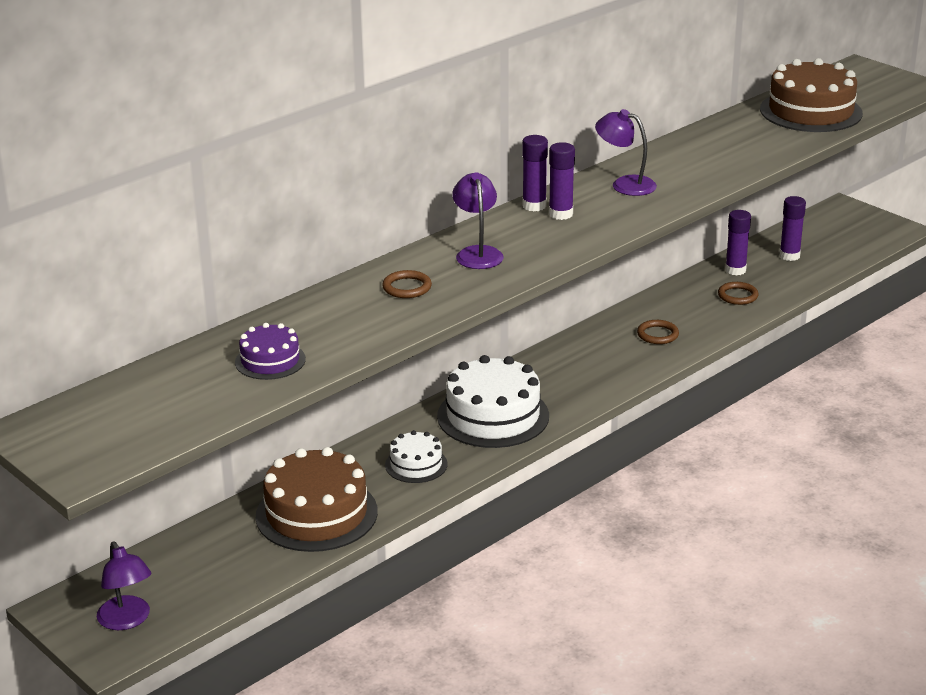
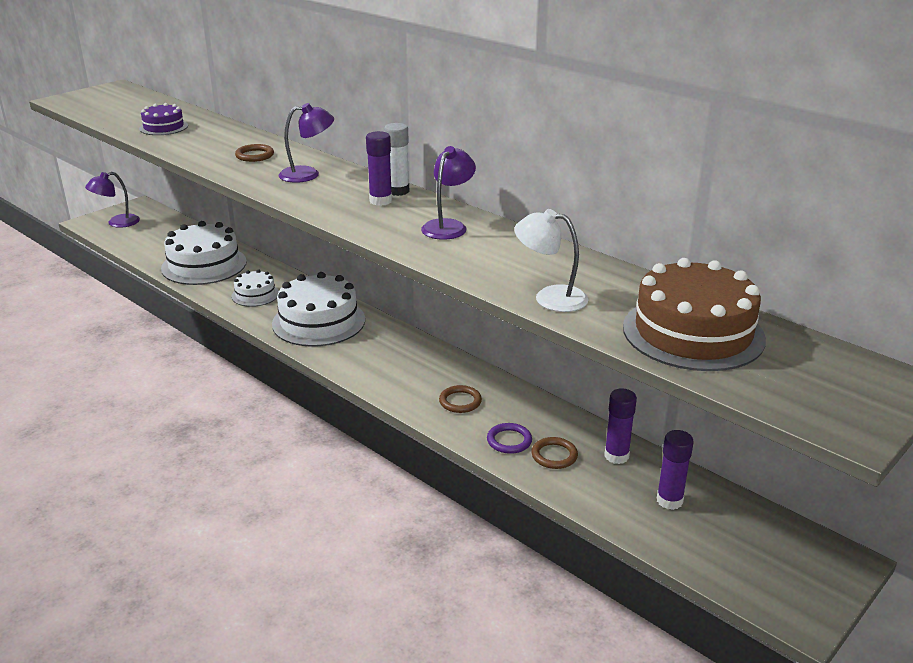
camera: 85 degrees right, 0 degrees up
brown cake [256,447,378,552] -> white cake [161,221,247,285]
purple glue stick [522,135,548,211] -> white glue stick [384,123,409,196]
none -> purple ring [487,423,532,454]
none -> white lamp [514,209,589,312]

